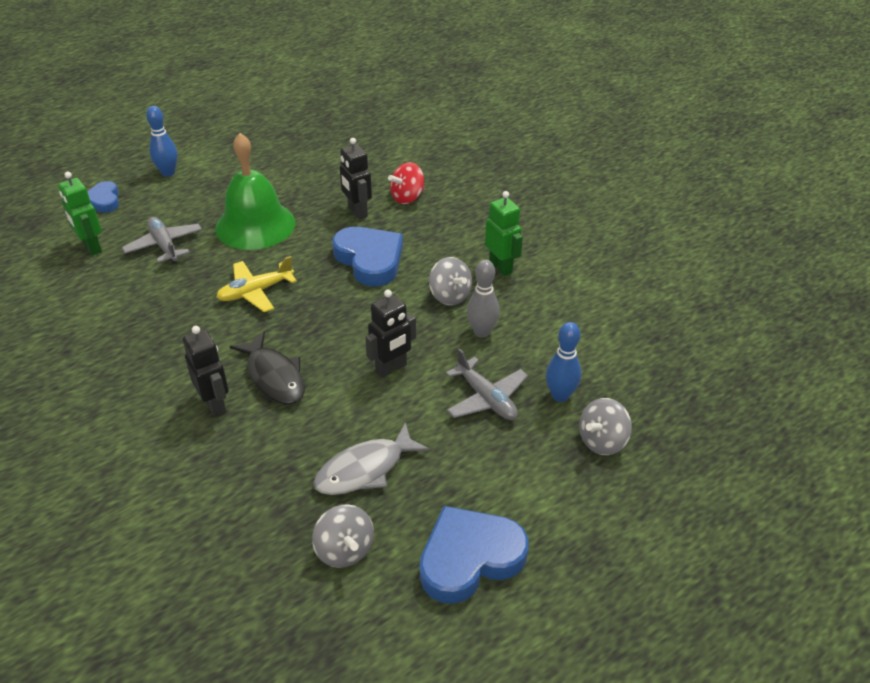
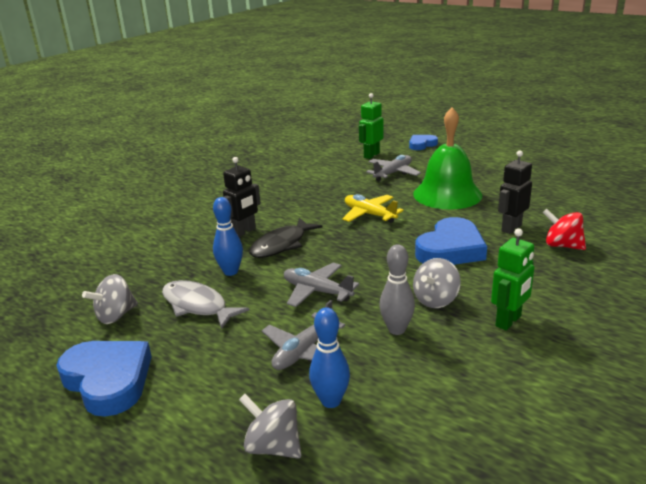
camera: 75 degrees right, 15 degrees down
blue bowling pin [146,106,178,176] -> blue bowling pin moved to [213,197,243,276]
black robot [365,290,416,378] -> grey plane [284,263,359,307]

